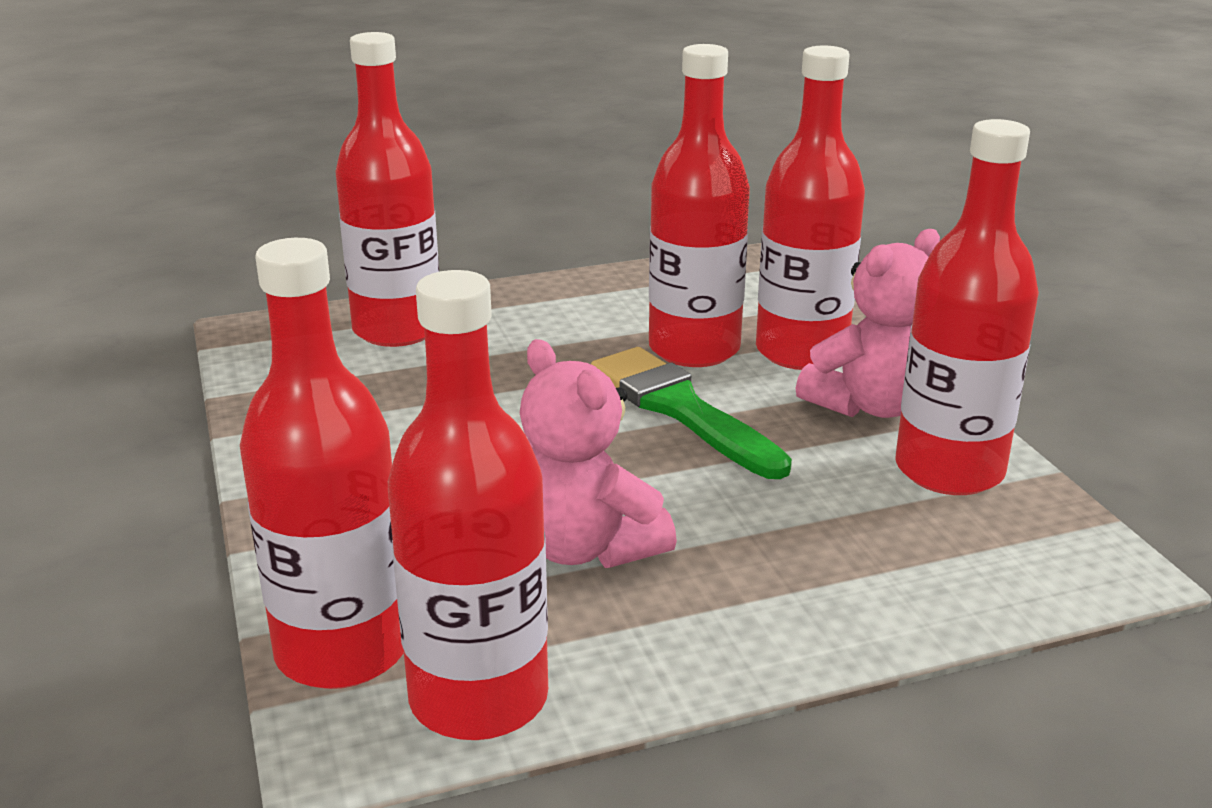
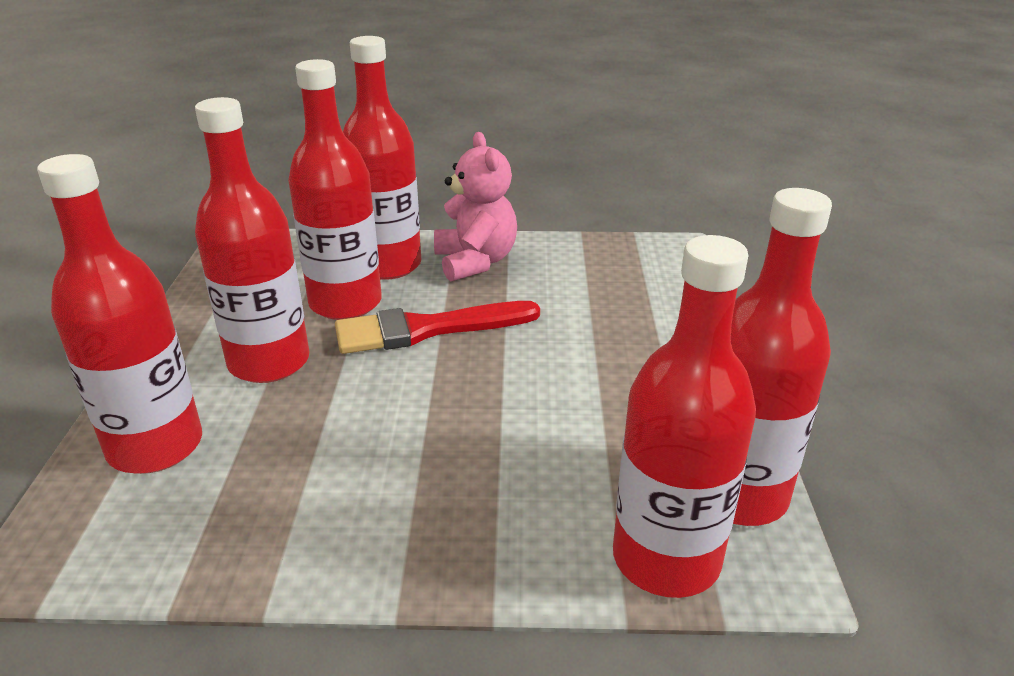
camera: 70 degrees left, 5 degrees up
pink teddy bear [520,339,677,568] -> none
green brush [591,347,792,479] -> red brush [335,301,540,354]
red bottle [895,119,1039,495] -> red bottle moved to [195,97,309,383]

